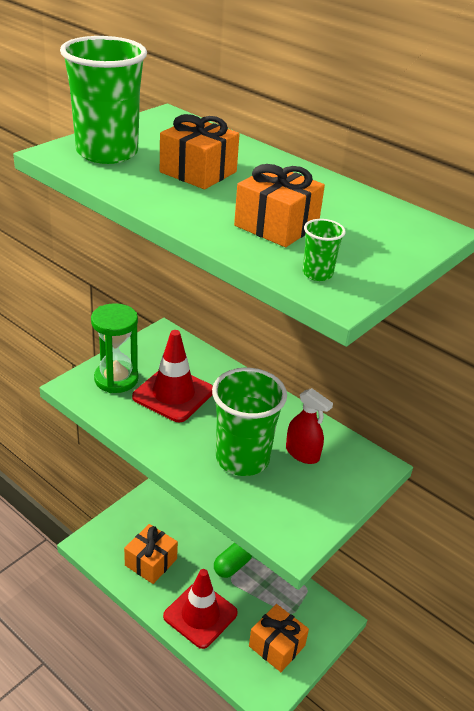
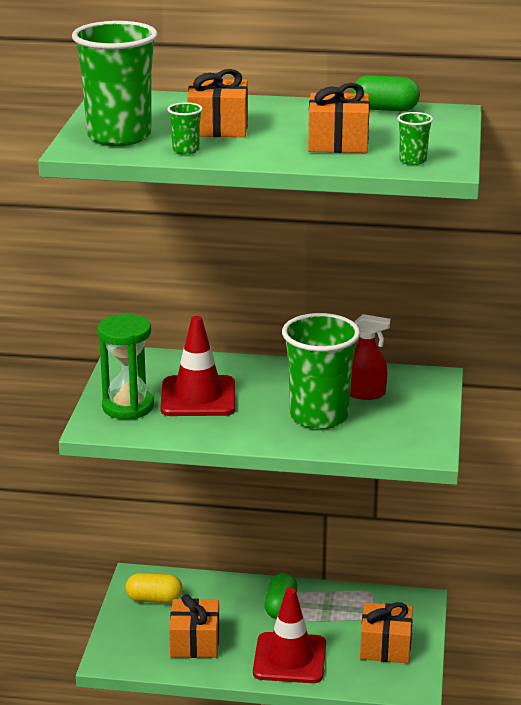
camera: 30 degrees left, 10 degrees down
none -> yellow capsule [126,573,183,603]
none -> green cup [167,102,203,155]
none -> green capsule [352,75,420,112]

